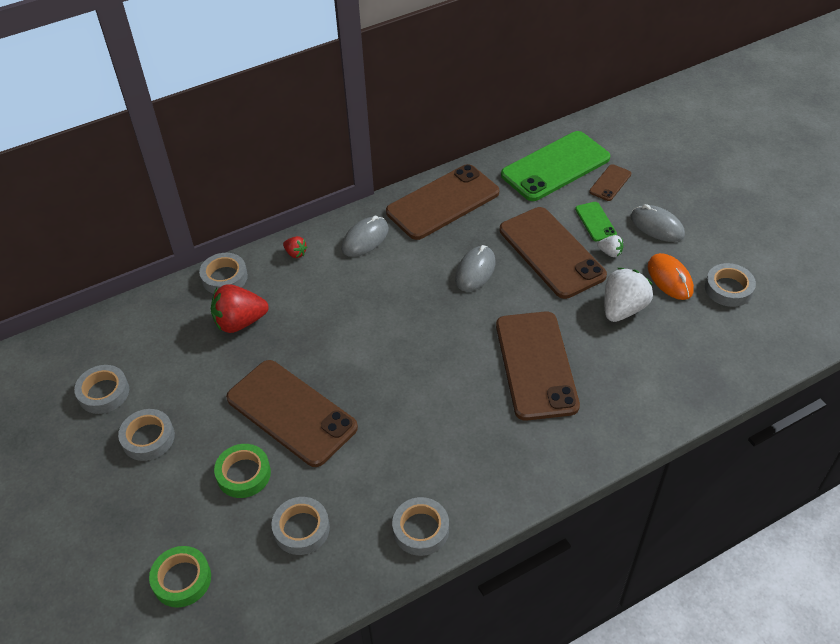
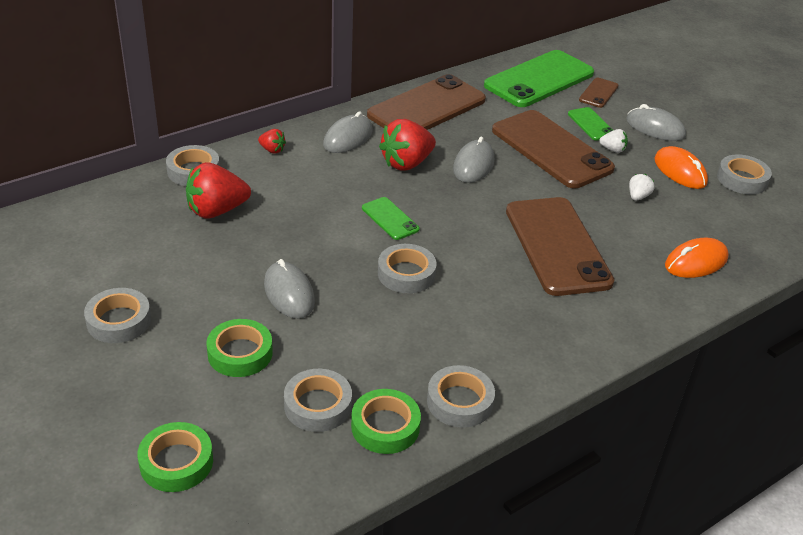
camera: 10 degrees left, 10 degrees down
grey tape [74,365,129,414] -> grey tape moved to [378,244,437,293]
brown phone [226,360,358,467] -> grey mouse [264,259,315,319]
white strawberry [604,268,653,322] -> white strawberry [629,174,654,201], size x0.49
none -> green tape [351,389,421,454]
none -> green phone [362,197,419,240]
none -> red strawberry [379,119,436,171]
none -> orange mouse [665,238,729,278]

